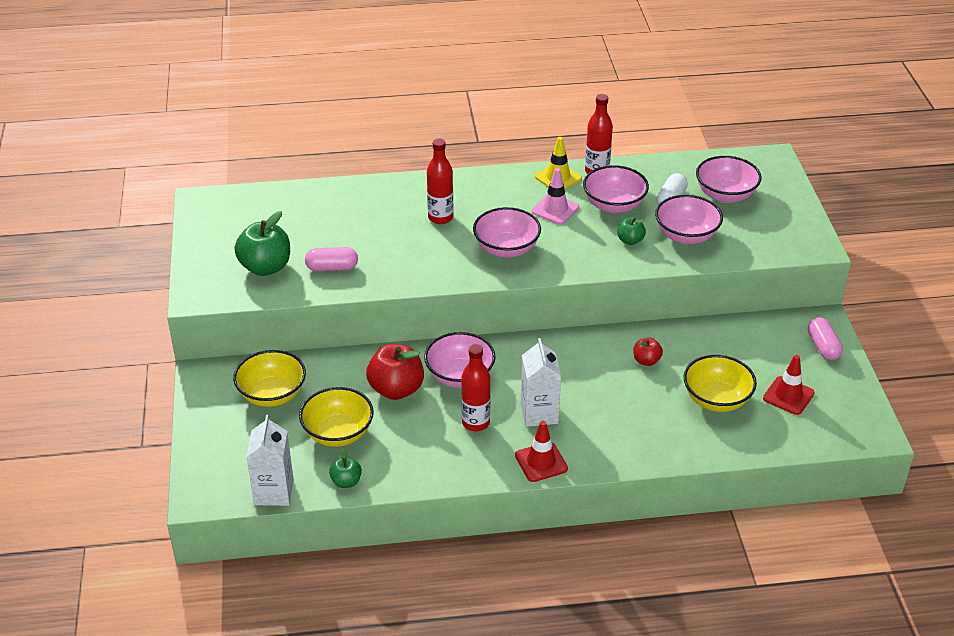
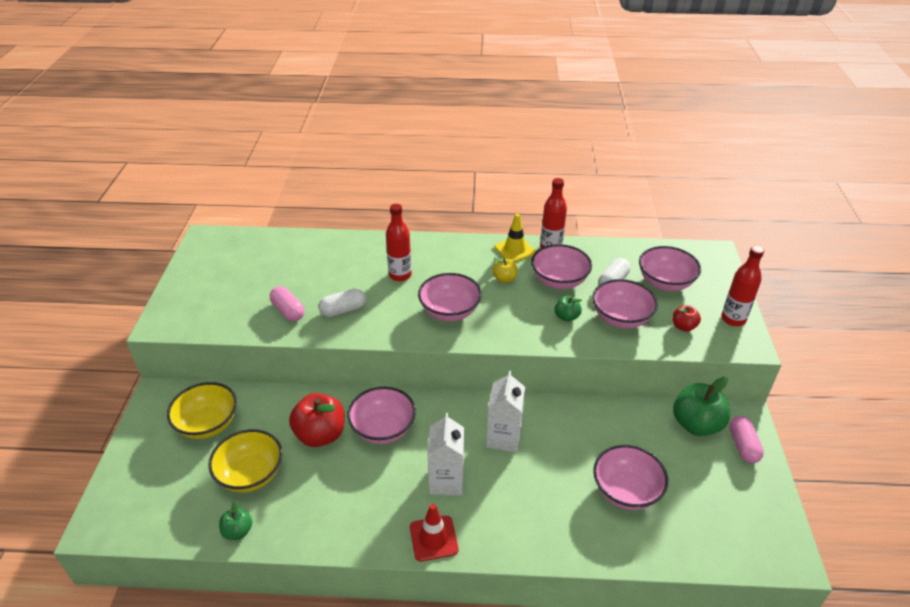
camera: 10 degrees right, 0 degrees up
green apple [234,211,290,276] -> green apple moved to [673,377,730,436]
white carton [246,415,294,506] -> white carton moved to [486,371,525,452]
pink capsule [305,247,358,271] -> pink capsule turned 45 degrees clockwise [270,286,304,321]
red bottle [461,344,490,431] -> red bottle moved to [721,246,764,326]
pink traffic cone [532,168,579,225] -> yellow apple [493,257,518,283]
red apple [634,338,663,366] -> red apple moved to [673,305,701,332]
yellow bowl [683,355,757,412] -> pink bowl [593,445,668,510]
red traffic cone [763,355,815,415] -> none
none -> white capsule [319,288,366,317]

